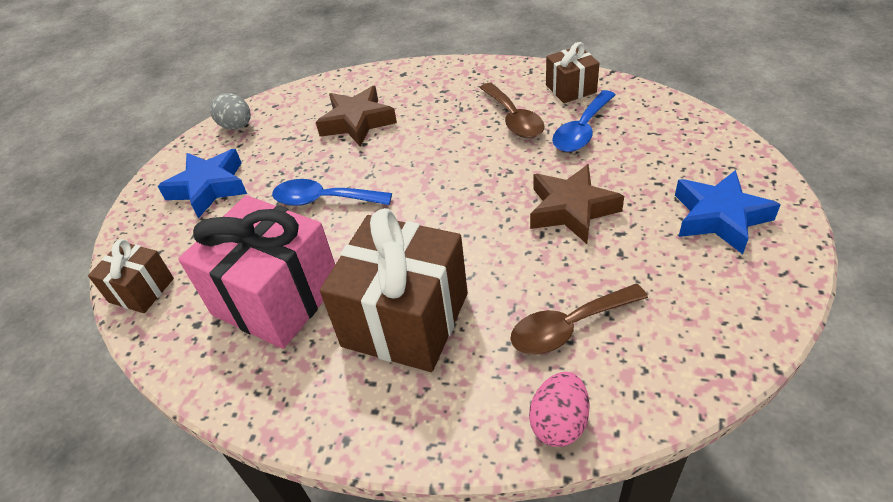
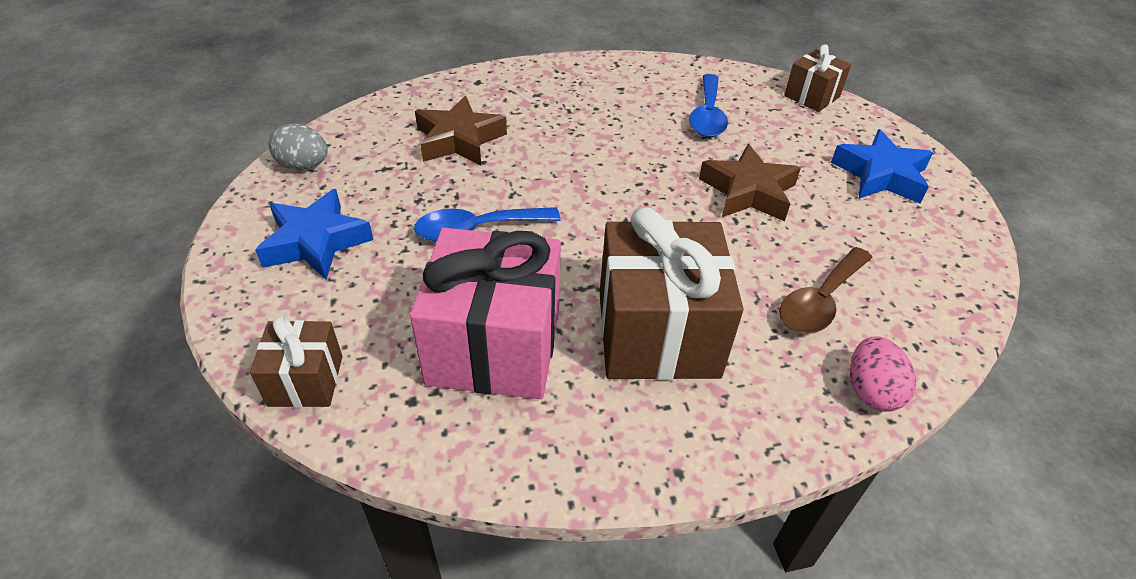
camera: 30 degrees left, 0 degrees up
brown spoon [480,83,545,138] -> none
brown gift [546,42,599,103] -> brown gift moved to [784,44,851,112]

